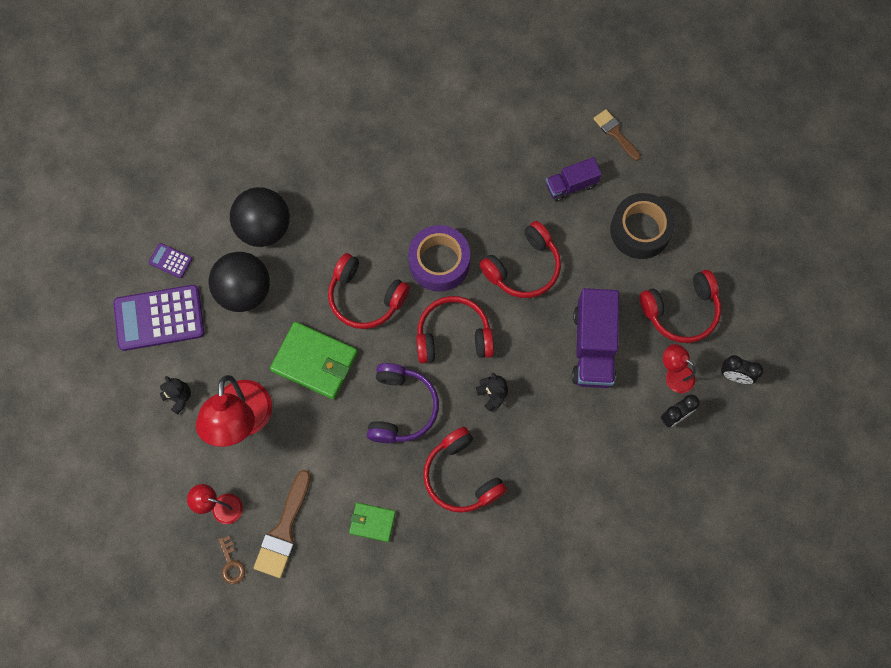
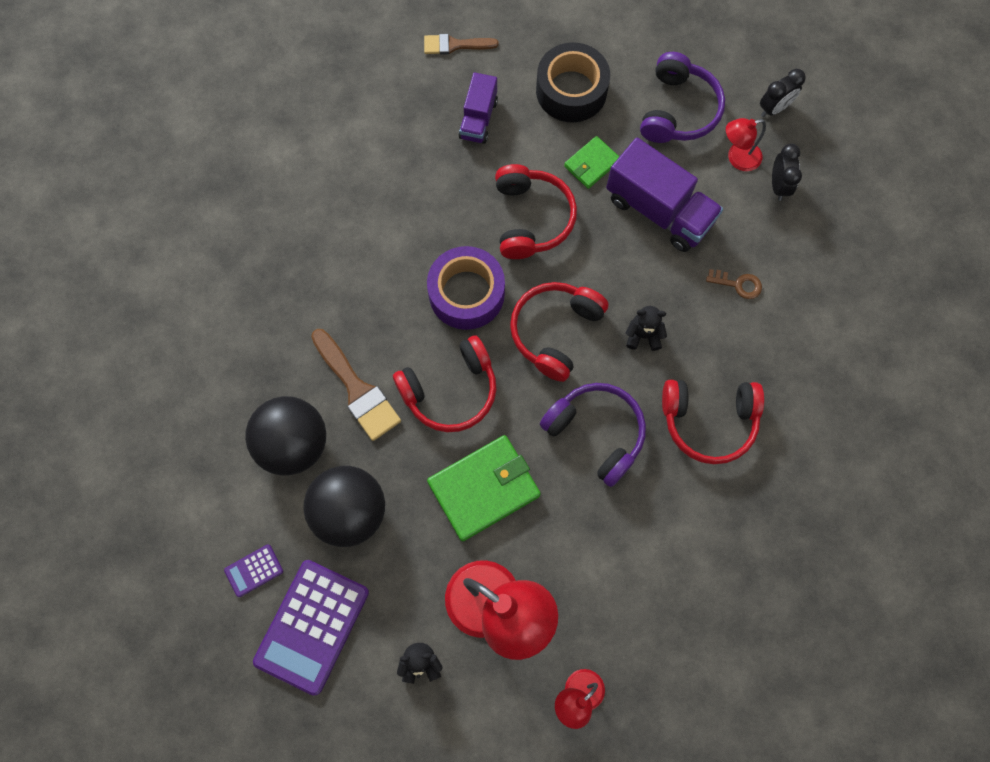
camera: 55 degrees left, 0 degrees up
brown key [218,536,245,584] -> brown key moved to [706,269,762,299]
brown brush [254,470,311,578] -> brown brush moved to [311,329,401,441]
green wallet [349,503,396,542] -> green wallet moved to [564,136,619,189]
red headphones [640,270,721,343] -> purple headphones [640,52,725,143]

